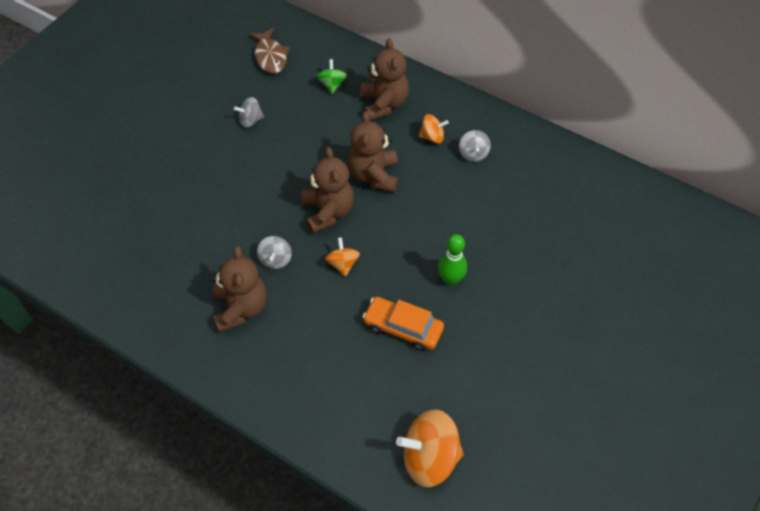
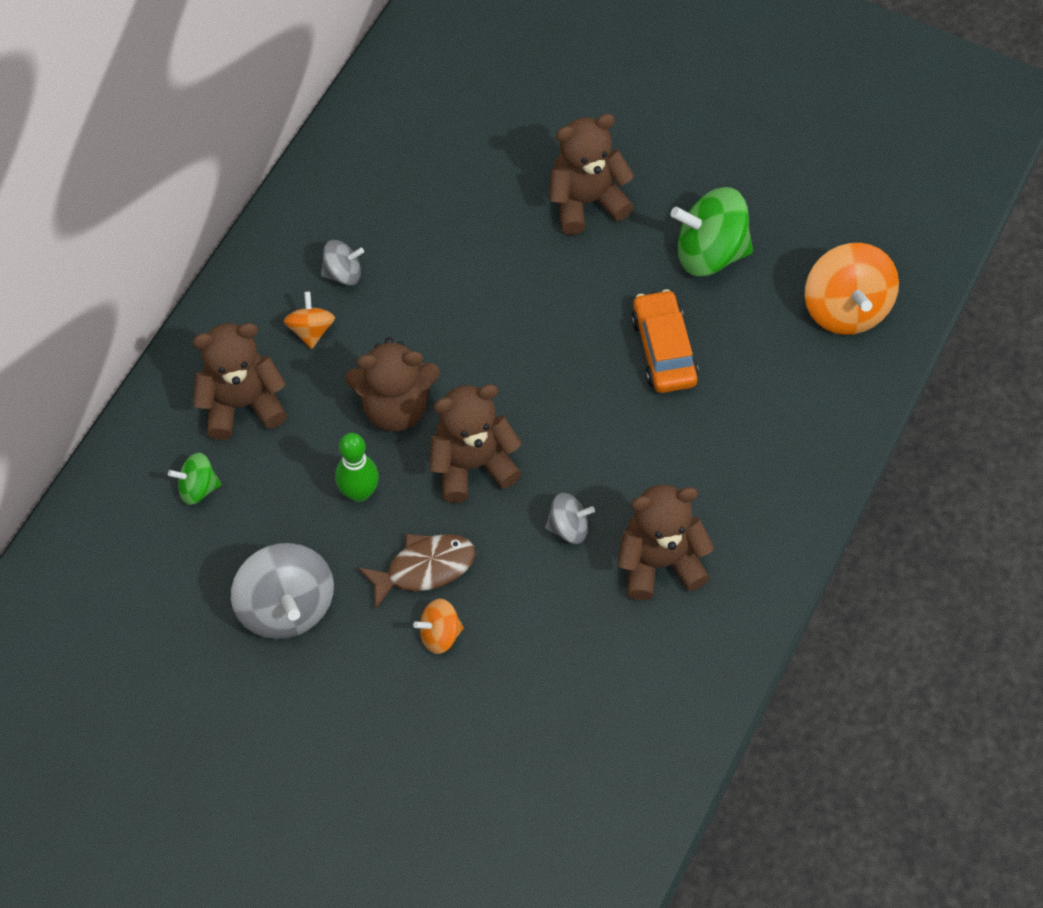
camera: 95 degrees left, 5 degrees up
grey spinning top [234,97,264,128] -> grey spinning top [231,543,334,639], size x1.88
brown fish [249,28,290,74] -> brown fish moved to [357,534,476,610]
orange spinning top [325,237,360,276] -> orange spinning top moved to [413,599,464,654]
orange car [363,297,444,351] -> orange car turned 150 degrees clockwise [631,289,699,393]
green bowling pin [438,234,467,286] -> green bowling pin moved to [335,433,379,502]
none -> brown teddy bear [550,114,634,235]
none -> green spinning top [671,187,753,276]

